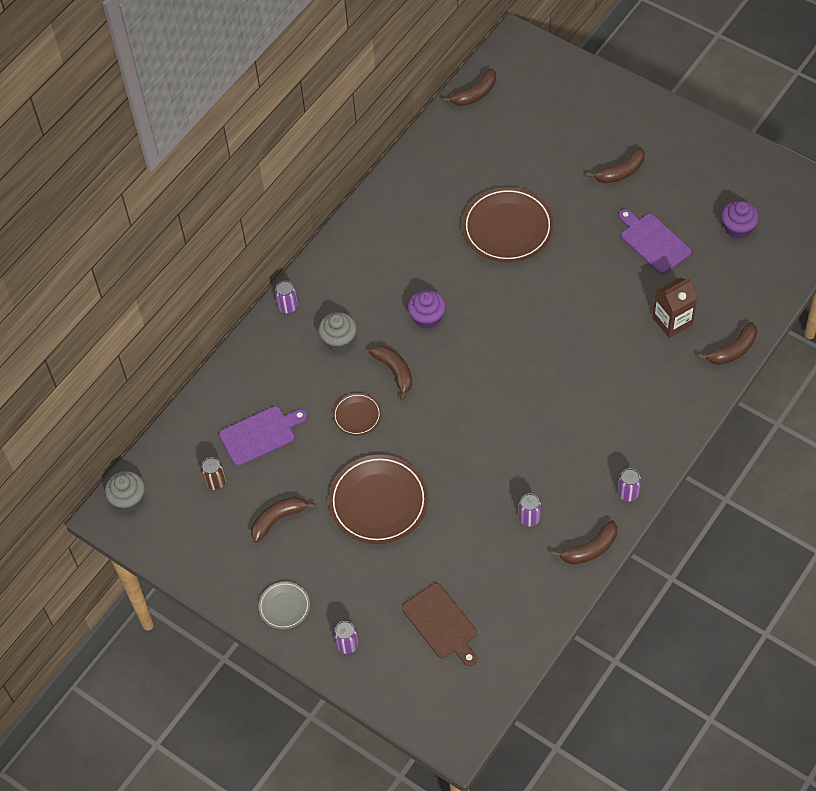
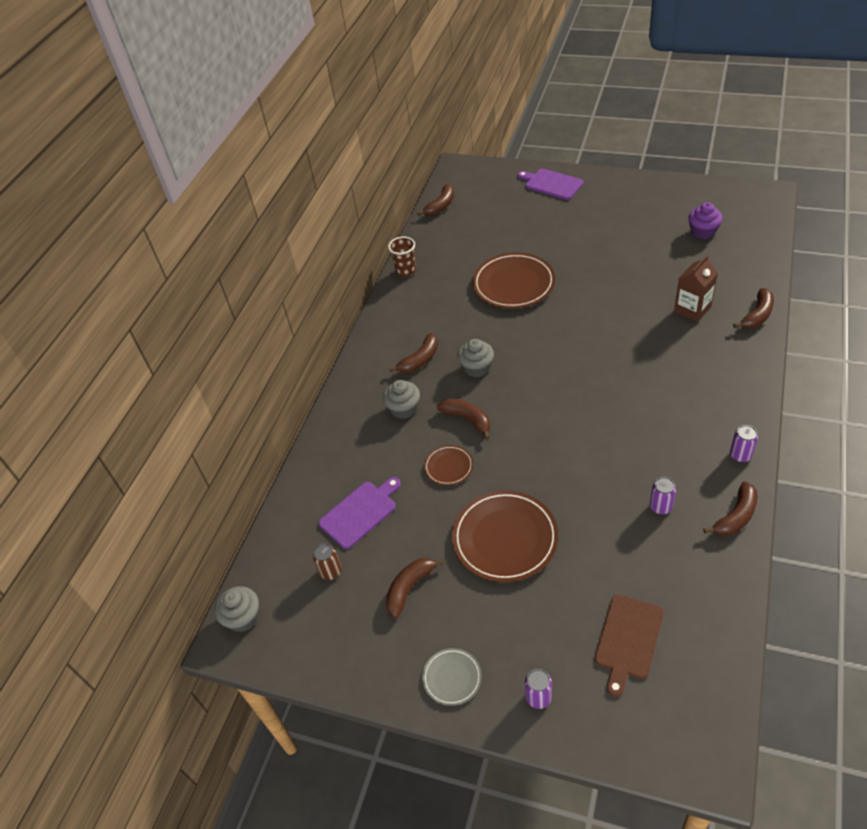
camera: 15 degrees left, 10 degrees down
purple can [275,281,298,313] -> none
brown cutting board [402,583,477,666] -> brown cutting board turned 75 degrees clockwise [595,594,664,697]
purple cupcake [408,290,446,329] -> grey cupcake [457,339,494,377]
brown banana [587,147,645,184] -> brown banana moved to [389,333,438,373]
purple cutting board [619,209,691,274] -> purple cutting board moved to [518,169,583,200]
none -> brown cup [388,237,416,277]

